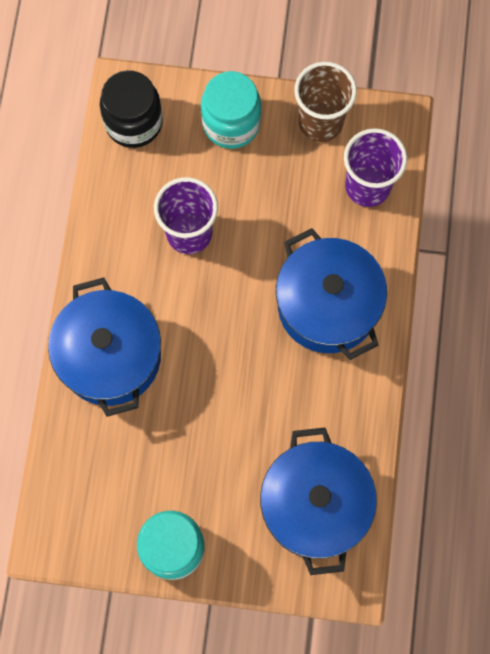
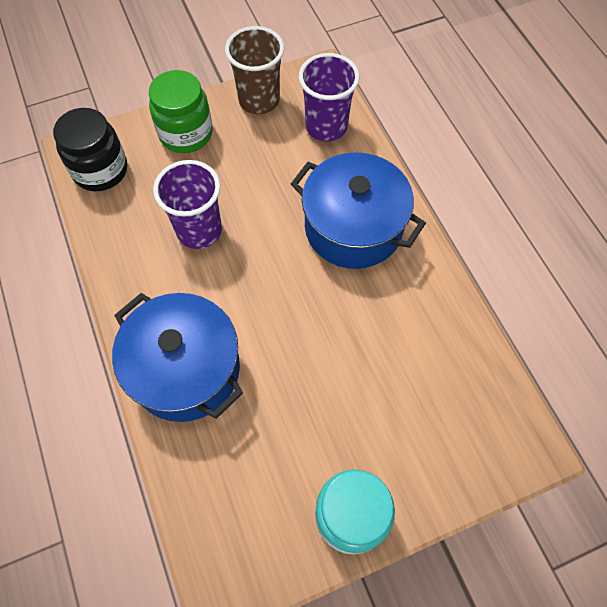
camera: 30 degrees left, 10 degrees down
turquoise jar [201,71,262,149] -> green jar [149,70,213,153]
blue pot [260,427,377,575] -> none

